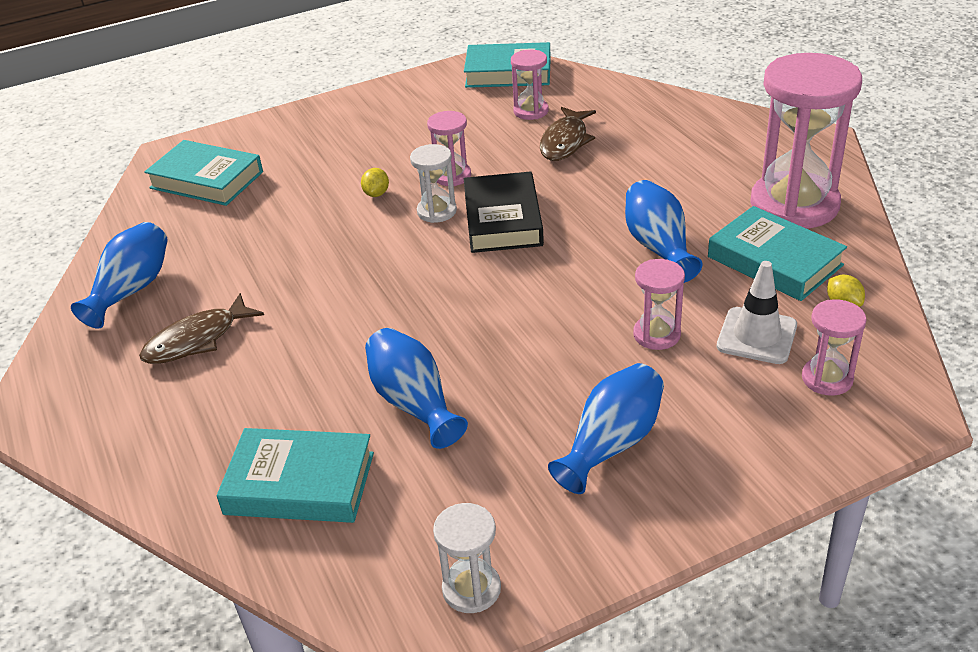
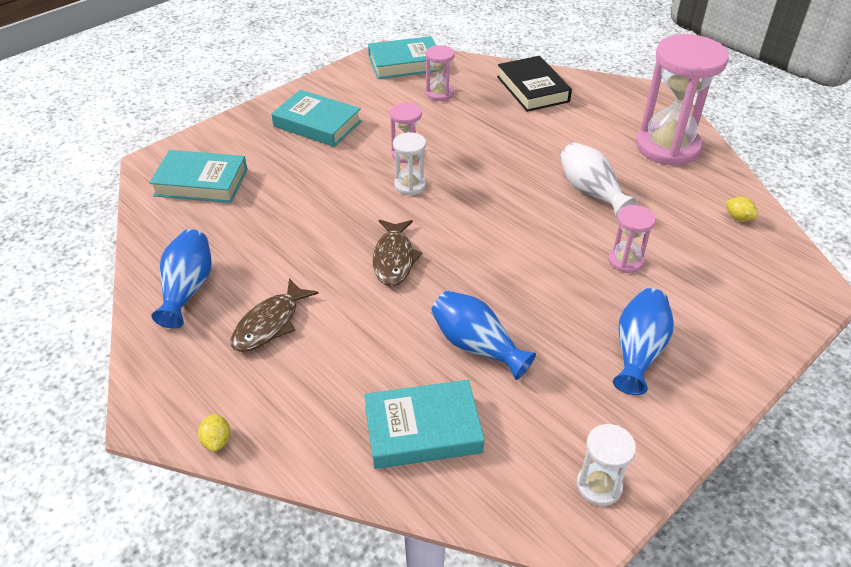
camera: 20 degrees left, 5 degrees up
yellow lemon [361,168,389,197] -> yellow lemon moved to [198,413,230,452]
black book [464,171,544,253] -> black book moved to [497,56,572,112]
brown fish [540,107,596,161] -> brown fish moved to [373,220,422,286]
blue vase [625,180,703,283] -> white vase [560,142,638,218]
turquoise book [708,206,847,301] -> turquoise book moved to [271,90,361,147]
white traffic cone [717,261,797,364] -> none
pink hourglass [802,299,867,396] -> none

